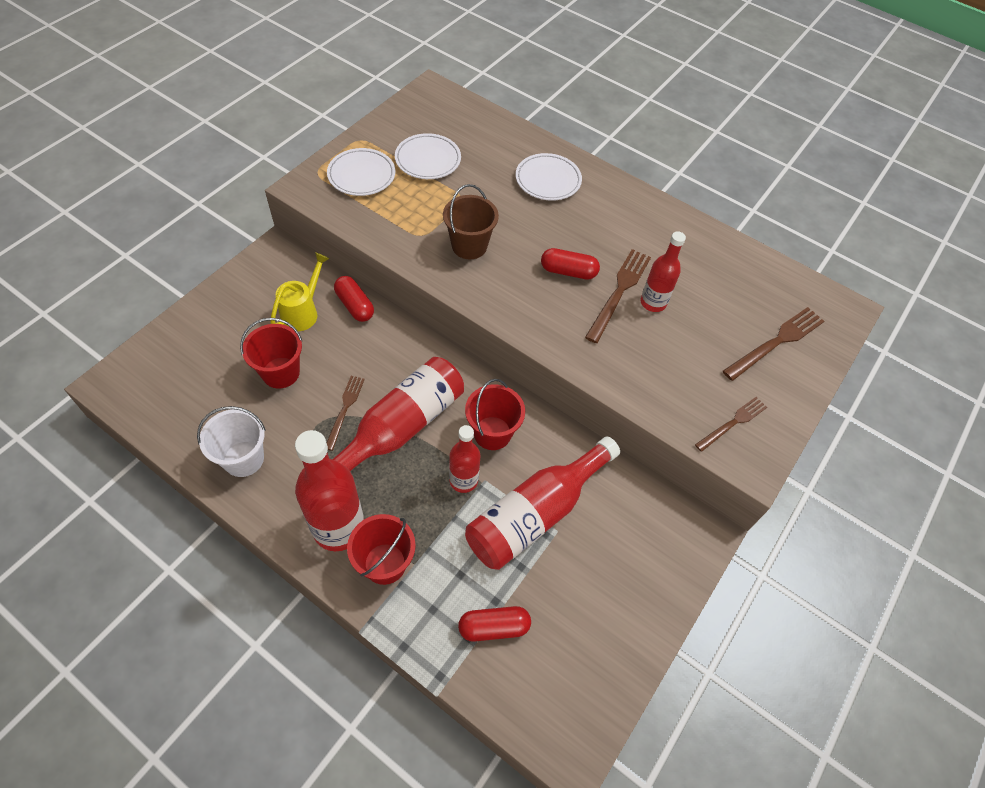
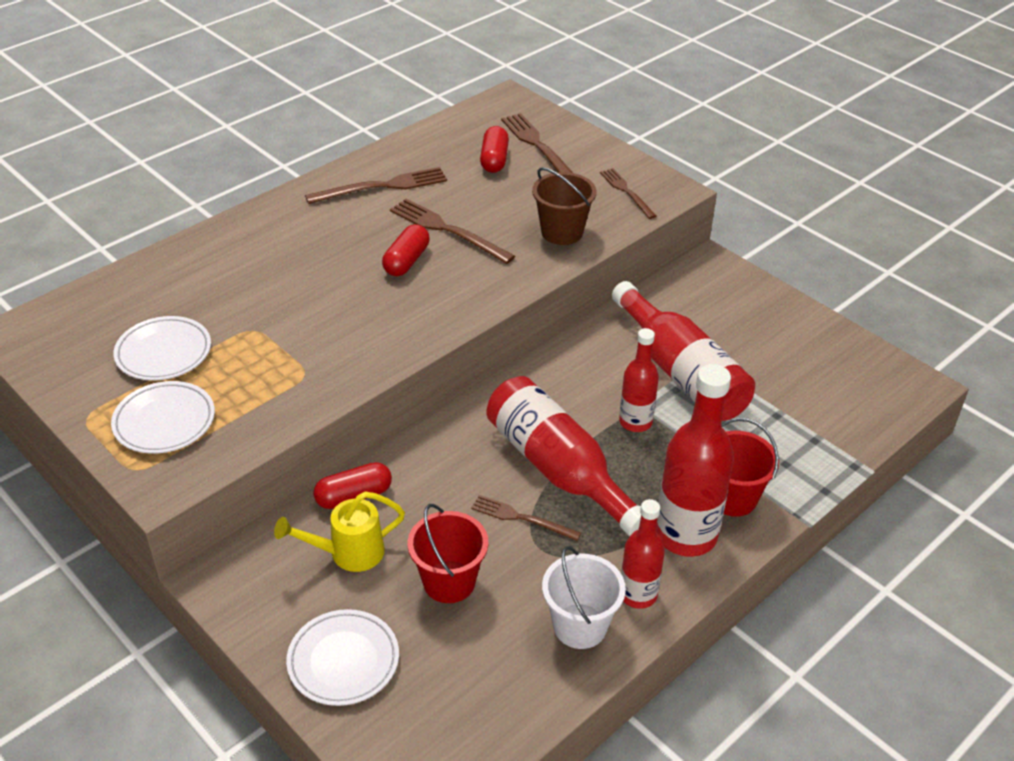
camera: 75 degrees left, 15 degrees down
yellow watering can [270,252,329,331] -> yellow watering can turned 60 degrees counterclockwise [274,491,405,572]
brown bucket [443,184,499,259] -> brown bucket moved to [532,167,597,245]
red capsule [458,606,531,642] -> red capsule moved to [480,126,509,173]
red bucket [465,379,525,450] -> none
white plate [516,153,582,201] -> white plate moved to [286,609,399,706]
red bottle [641,231,686,312] -> red bottle moved to [621,499,665,609]
none -> brown fork [305,167,447,204]

